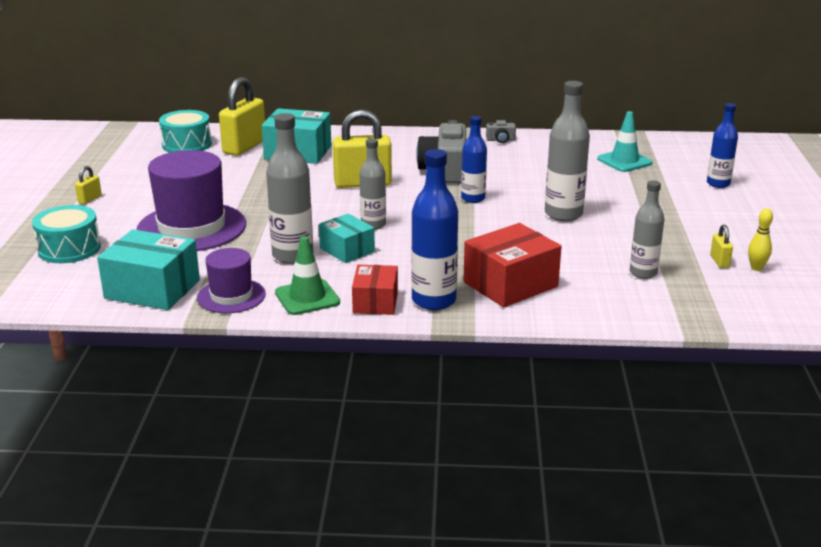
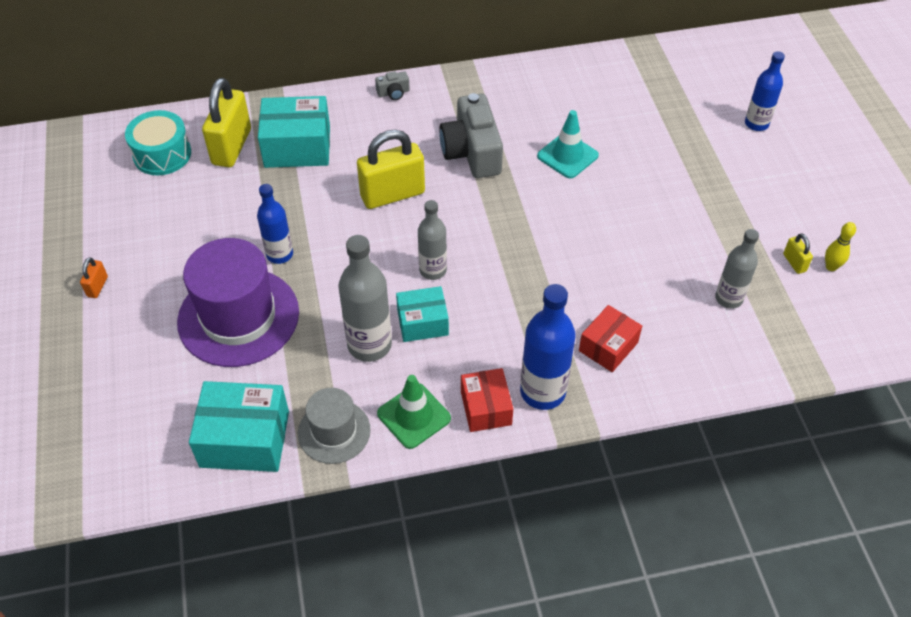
camera: 15 degrees left, 25 degrees up
turquoise drum [32,205,101,263] -> none
yellow padlock [75,166,102,204] -> orange padlock [80,257,108,298]
purple hat [197,248,266,313] -> grey hat [298,388,371,464]
turquoise box [319,214,375,263] -> turquoise box turned 45 degrees counterclockwise [396,286,449,342]
blue bottle [461,116,487,203] -> blue bottle moved to [257,184,293,264]
red box [463,223,562,307] -> red box [579,305,642,372], size x0.63
grey camera [486,120,516,143] -> grey camera moved to [375,71,410,100]
grey bottle [545,81,590,221] -> none
turquoise traffic cone [597,111,653,172] -> turquoise traffic cone moved to [537,110,599,179]

